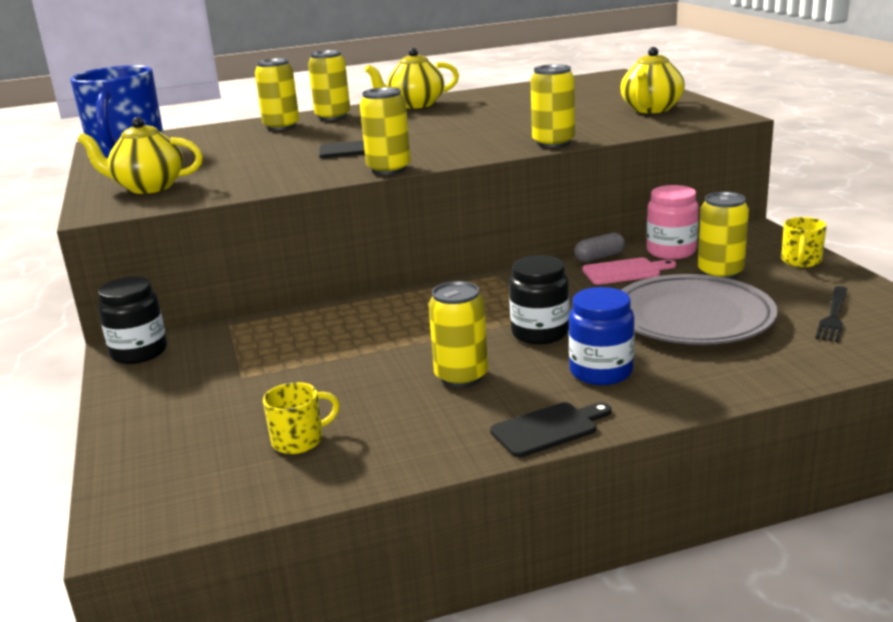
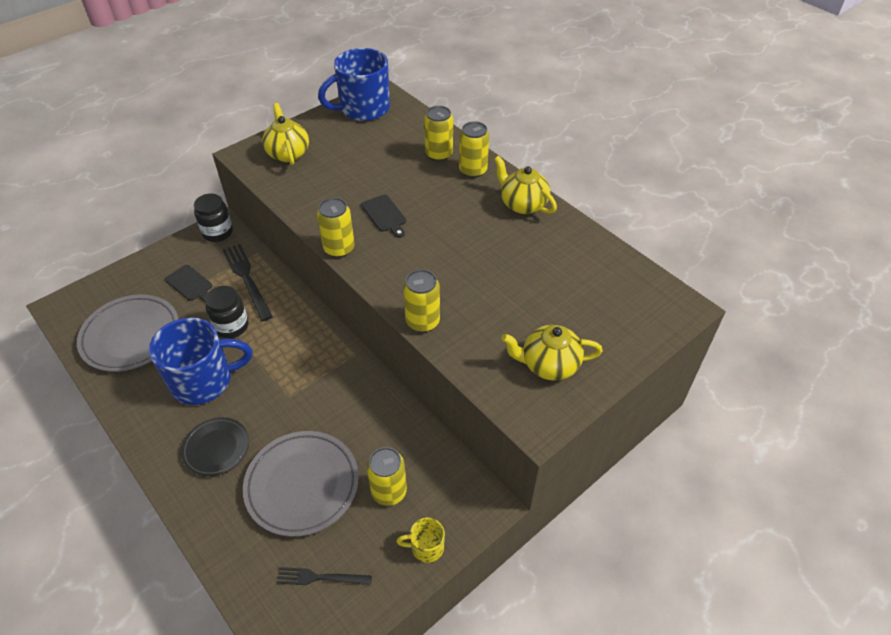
camera: 65 degrees right, 25 degrees up
yellow mug [263,382,340,454] -> grey plate [77,295,179,372]
yellow can [428,281,488,387] -> blue mug [149,318,252,405]
black cutting board [490,402,611,457] -> black cutting board moved to [165,265,212,302]
black jar [509,255,569,344] -> black jar moved to [205,286,249,338]
blue jar [569,287,635,385] -> black plate [181,417,249,476]
grey capsule [574,233,625,262] -> none
pink cutting board [582,257,676,285] -> none
pink jar [647,185,699,259] -> none
none -> black fork [223,244,273,321]

